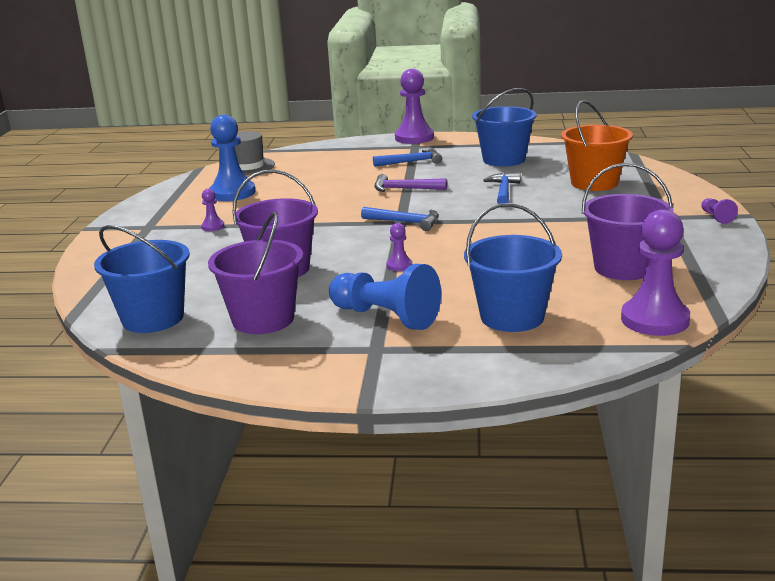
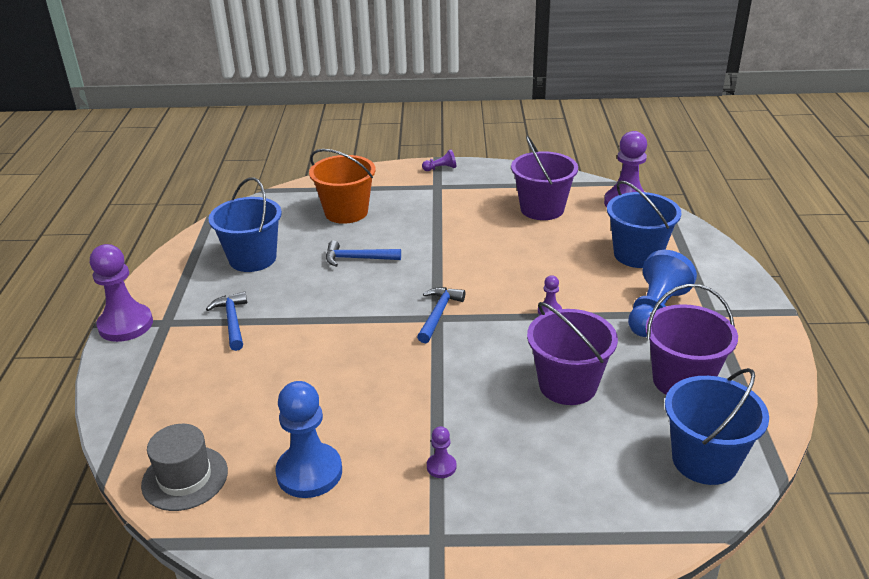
camera: 95 degrees left, 10 degrees up
purple hammer [375,174,447,192] -> none

